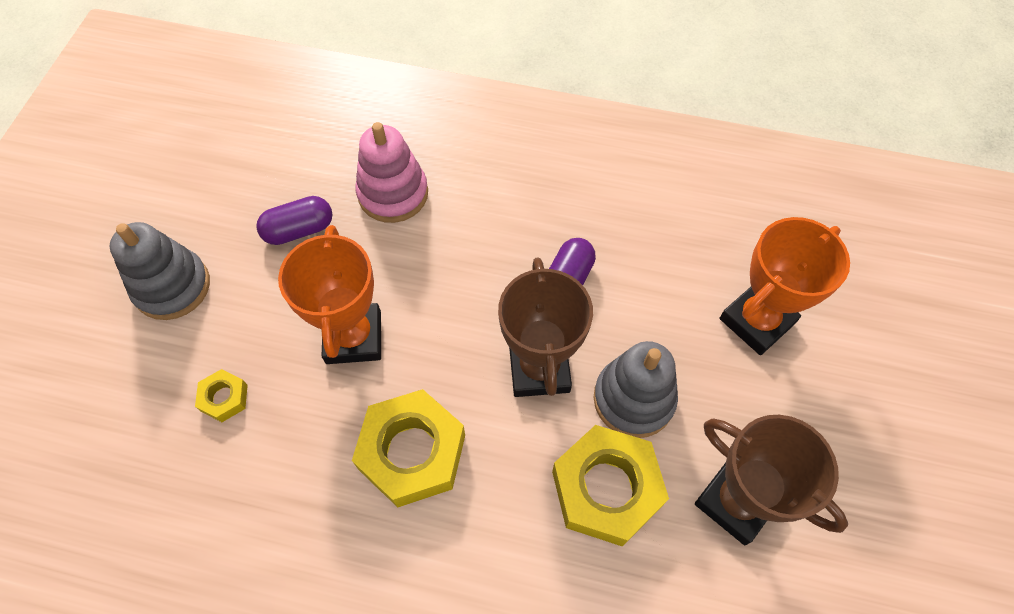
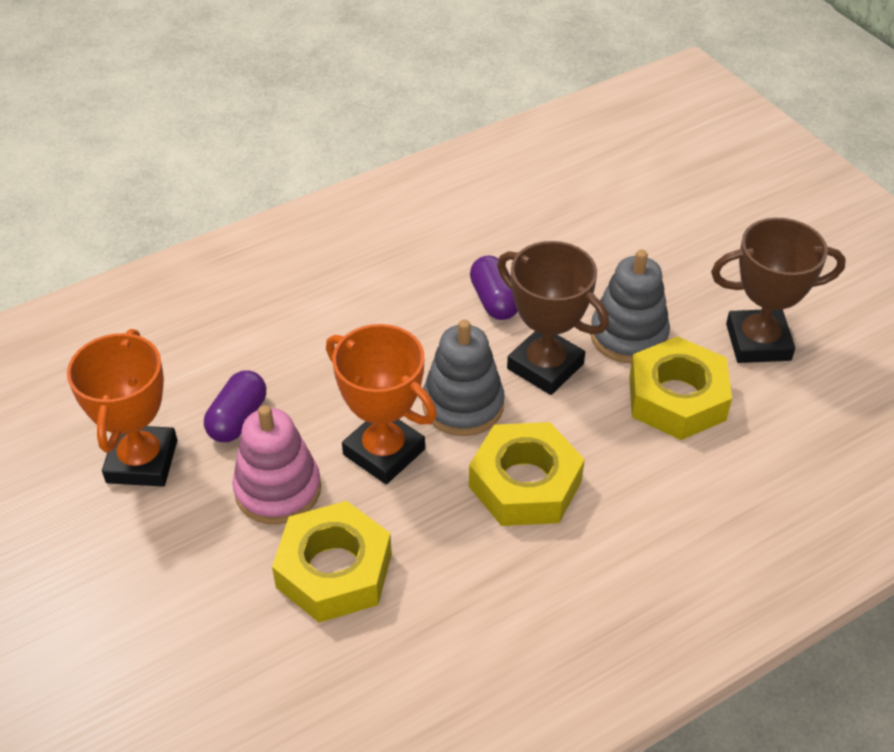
camera: 45 degrees left, 15 degrees down
grey stacking toy [109,222,210,320] -> grey stacking toy moved to [422,319,505,436]
yellow nut [195,369,248,422] -> yellow nut [272,501,392,623], size x2.12
pink stacking toy [356,122,428,223] -> pink stacking toy moved to [232,405,321,524]
orange trophy [719,217,850,355] -> orange trophy moved to [67,329,177,487]

